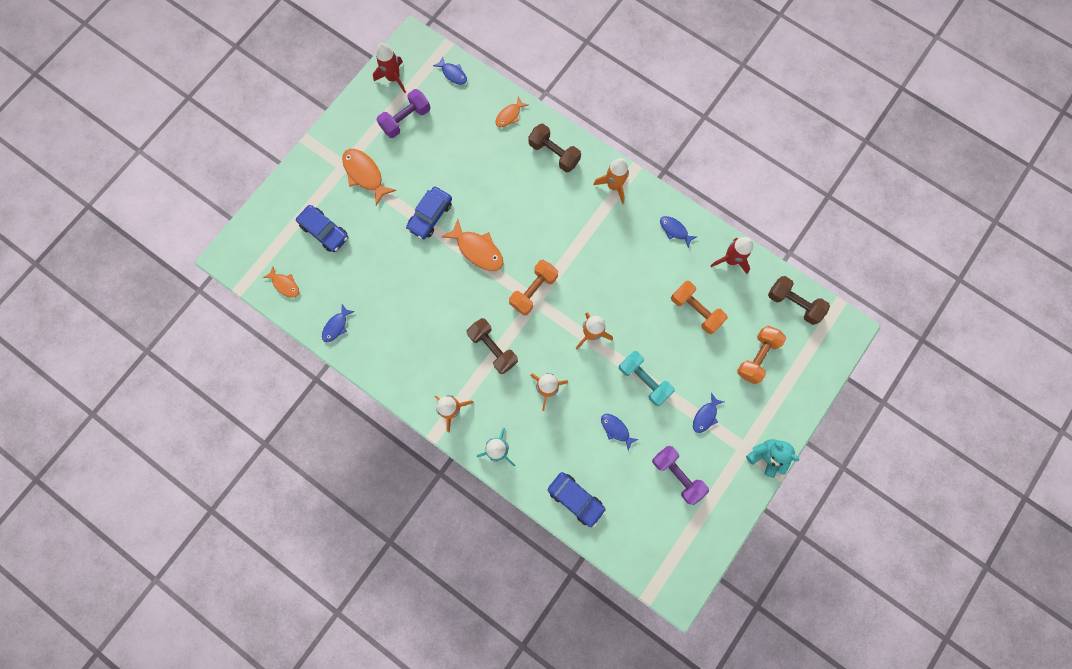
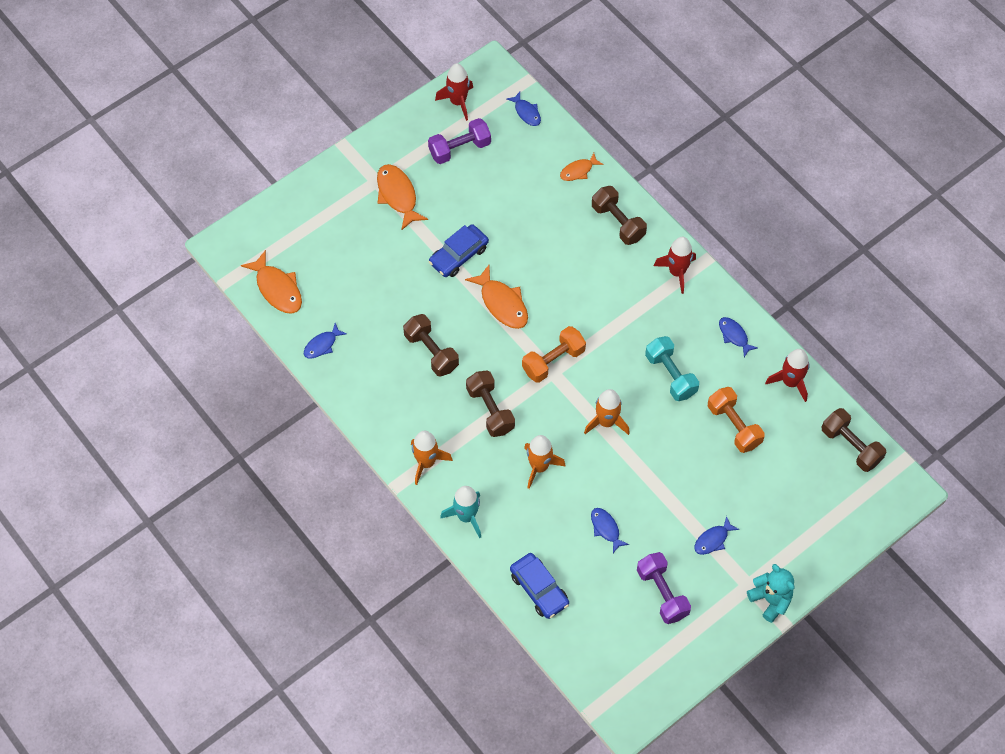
camera: 15 degrees right, 15 degrees down
orange fish [262,267,299,298] -> orange fish [241,250,302,314], size x1.67
blue car [296,205,349,252] -> none
orange rocket [593,158,629,204] -> red rocket [654,237,696,294]
turquoise dumbbell [619,351,675,406] -> turquoise dumbbell moved to [645,336,699,401]
orange dumbbell [737,326,786,384] -> none
none -> brown dumbbell [403,314,459,377]

